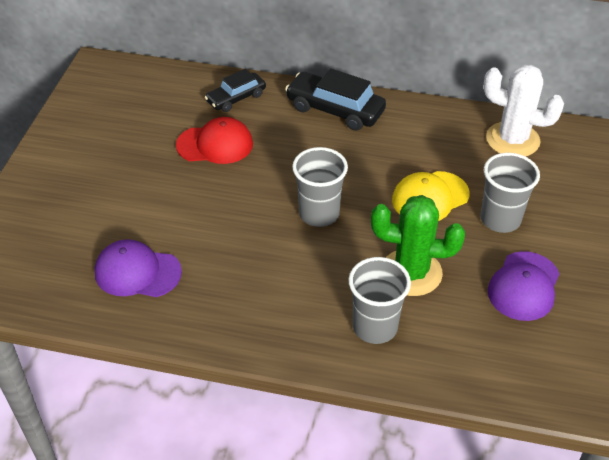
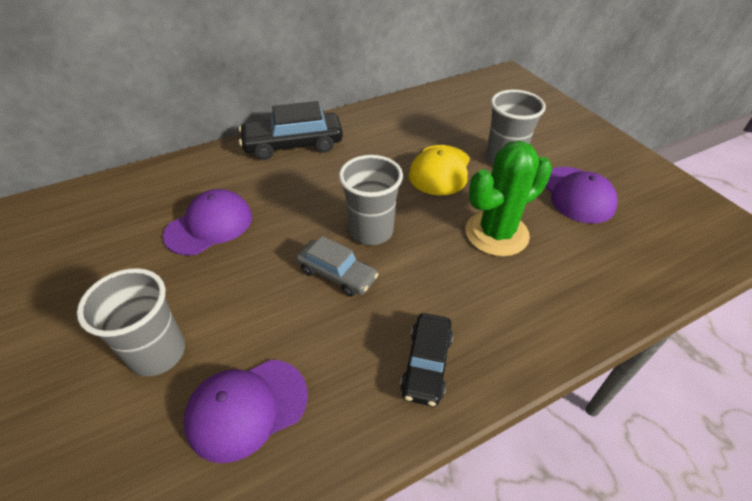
camera: 40 degrees left, 0 degrees up
red cap [176,117,253,164] -> purple cap [163,189,252,255]
black car [205,69,266,112] -> black car moved to [400,313,453,407]
grey cup [348,257,411,344] -> grey cup moved to [77,268,185,377]
white cactus [483,65,564,157] -> none
none -> grey car [296,236,379,297]

